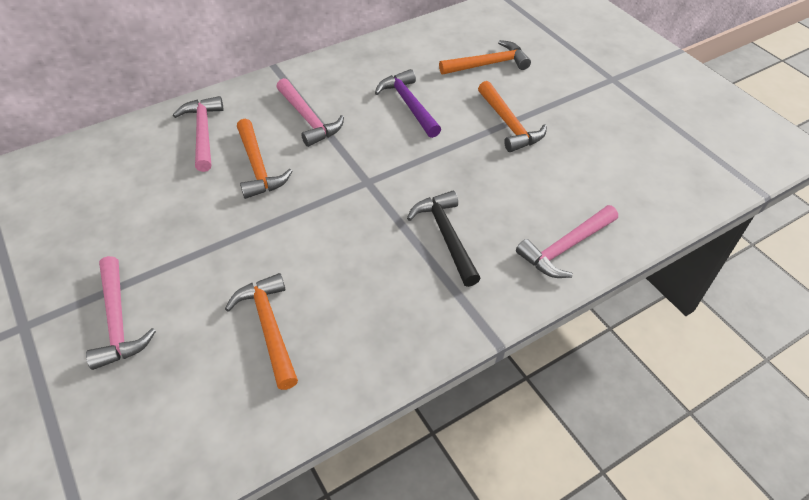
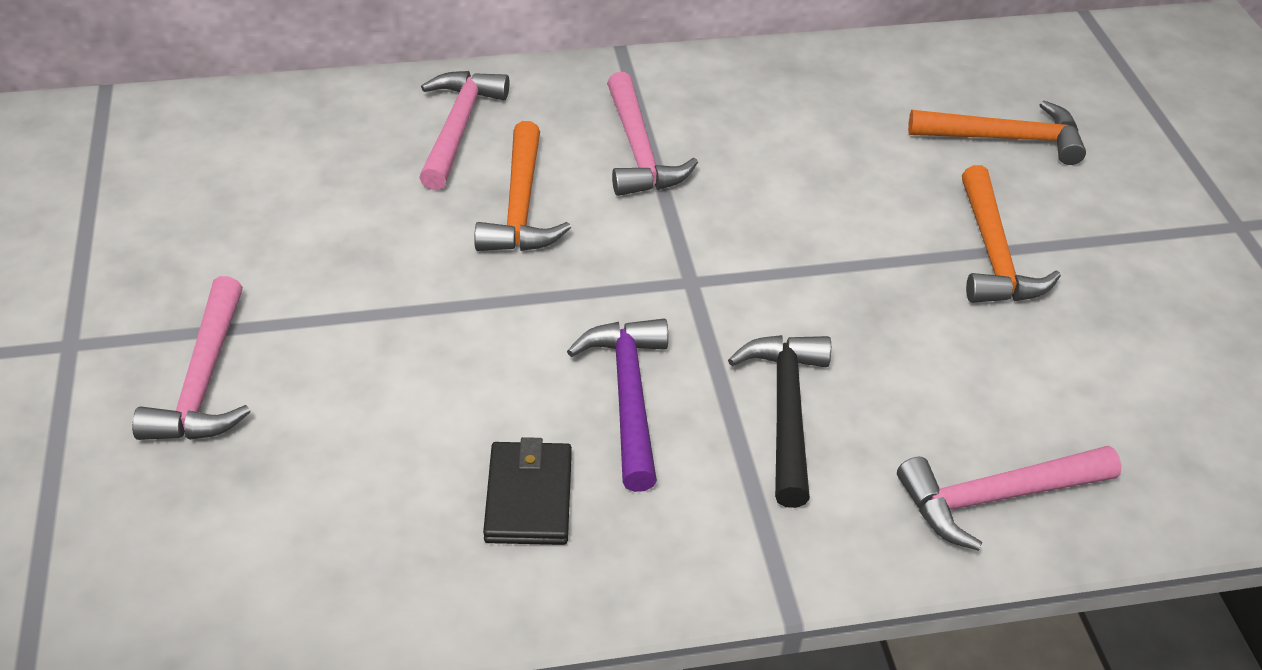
camera: 20 degrees right, 5 degrees down
orange hammer [225,273,298,390] -> none
purple hammer [375,69,441,138] -> purple hammer moved to [567,319,668,492]
none -> black wallet [483,437,572,545]

